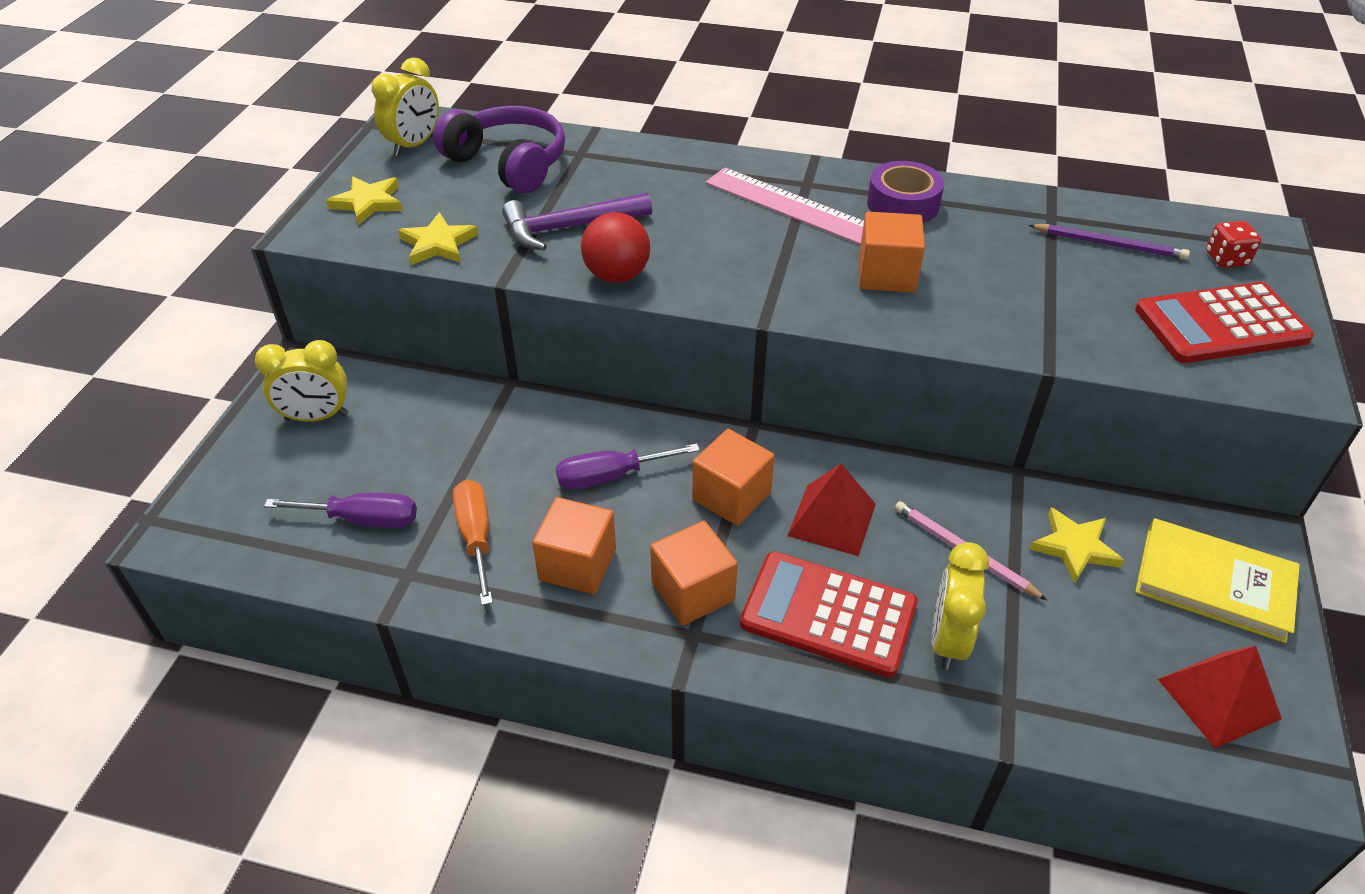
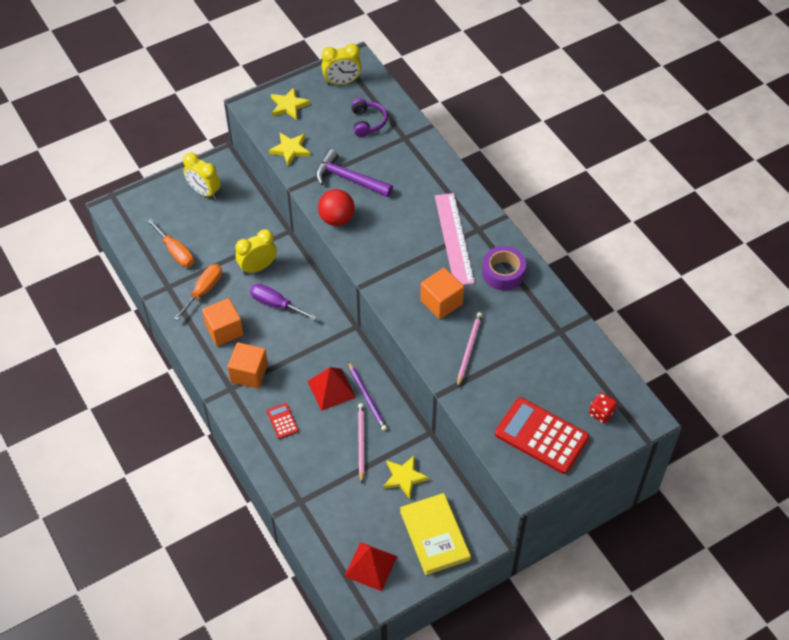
camera: 45 degrees right, 10 degrees up
purple screwdriver [264,493,417,528] -> orange screwdriver [147,219,194,267]
purple headphones [433,106,565,194] -> purple headphones [351,98,388,137], size x0.58
orange cube [692,429,775,526] -> none
red calculator [740,551,918,678] -> red calculator [267,403,299,439], size x0.46
yellow clock [932,542,989,670] -> yellow clock moved to [235,229,277,275]
purple pencil [1029,224,1190,260] -> purple pencil moved to [348,361,387,431]
none -> pink pencil [457,312,482,388]

